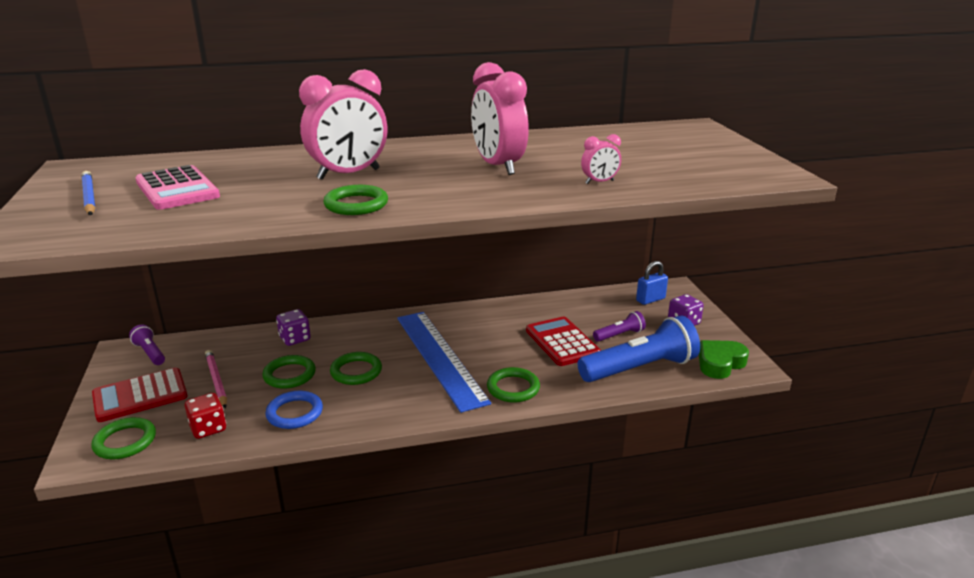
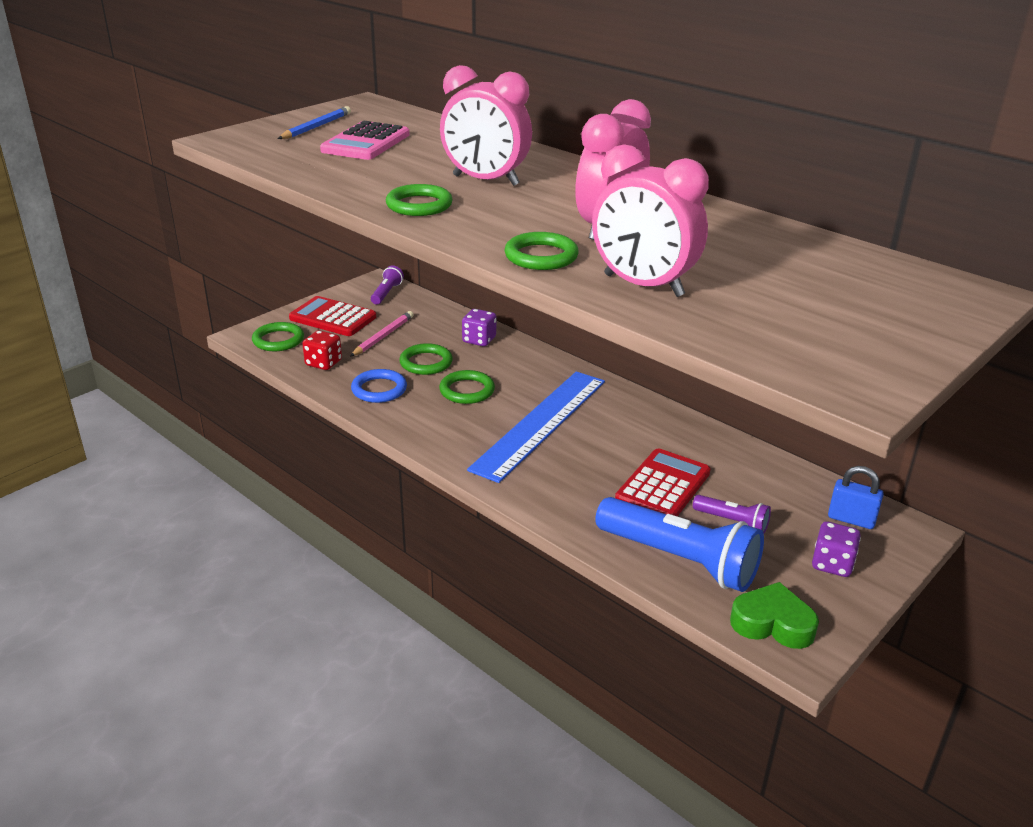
camera: 55 degrees right, 5 degrees up
green ring [487,367,540,403] -> green ring moved to [504,232,579,270]
pink clock [581,134,621,184] -> pink clock [592,144,709,297], size x2.15

